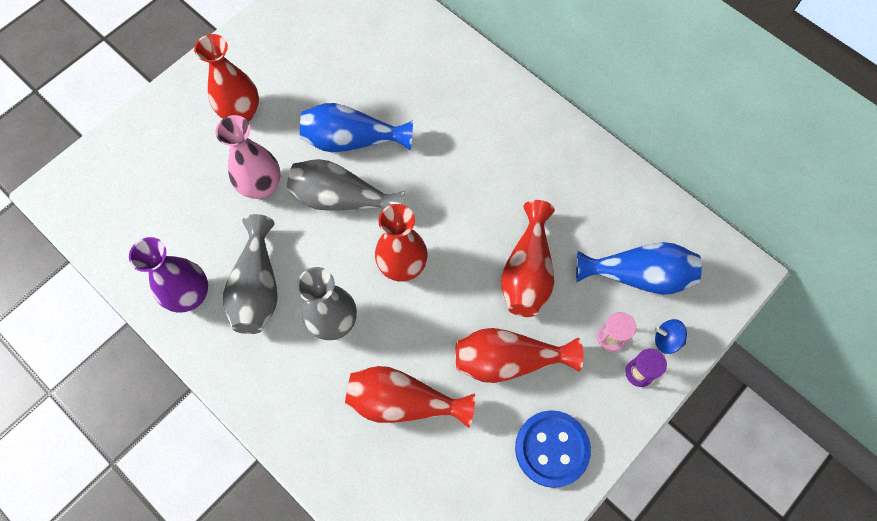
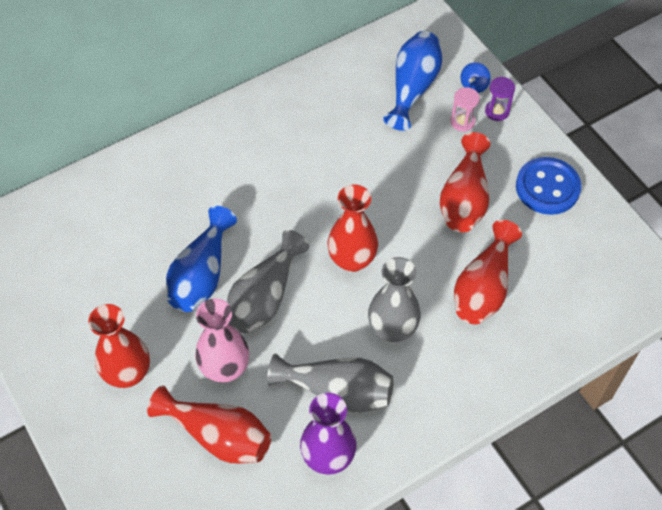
camera: 75 degrees left, 10 degrees down
red vase [501,200,555,317] -> red vase moved to [147,385,271,463]

